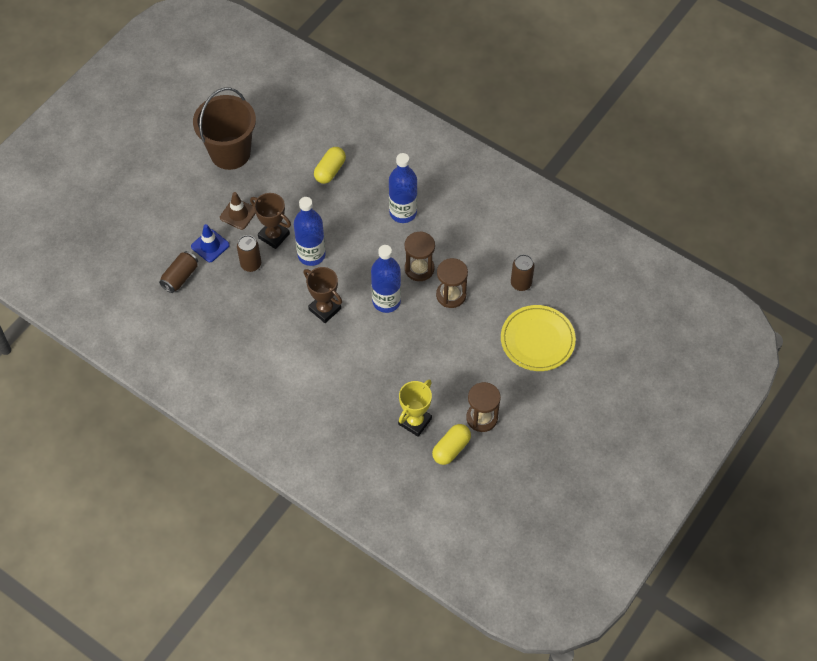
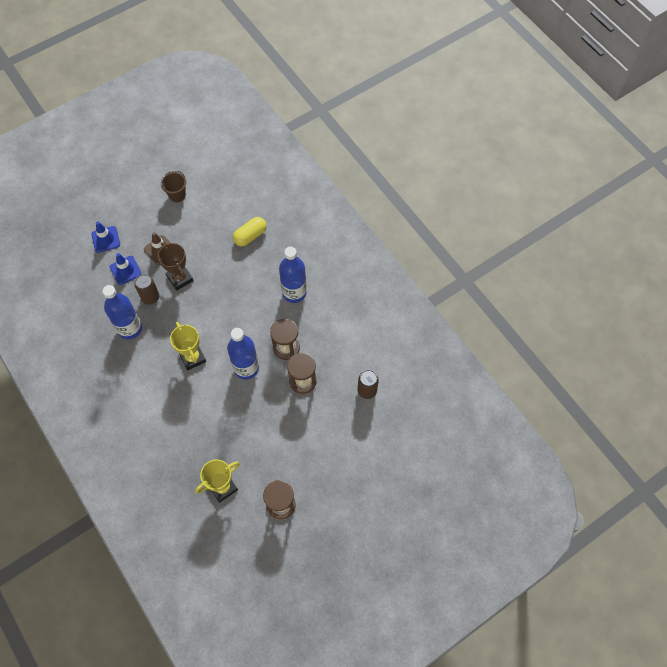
camera: 20 degrees right, 5 degrees up
brown can [159,251,198,293] -> none
brown bucket [193,87,256,170] -> brown bucket [161,170,186,202], size x0.47
blue bottle [294,197,326,266] -> blue bottle moved to [103,285,142,339]
brown trophy [304,267,342,323] -> yellow trophy [170,322,206,371]
yellow capsule [432,424,471,465] -> none
yellow plate [501,305,576,371] -> none
none -> blue traffic cone [91,222,120,253]

